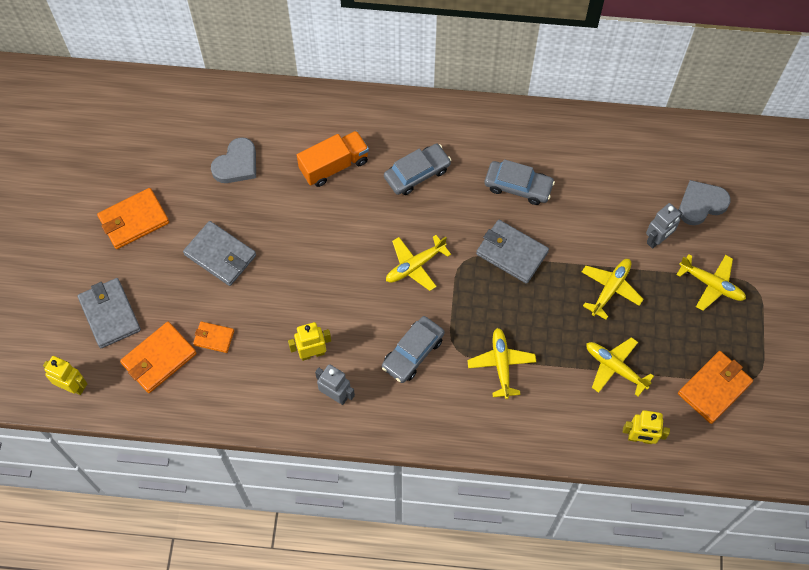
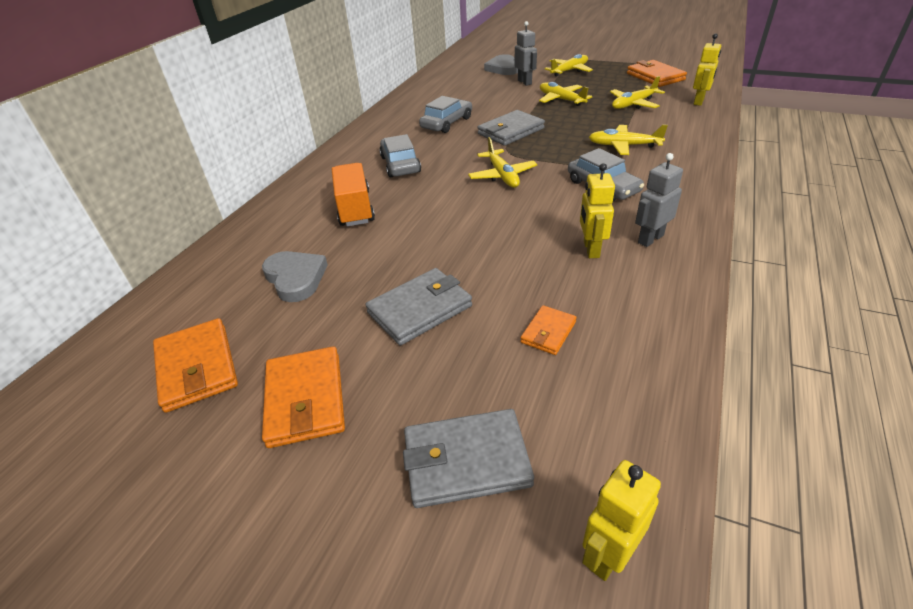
camera: 70 degrees left, 25 degrees down
orange wallet [120,322,197,393] -> orange wallet moved to [153,318,238,413]

